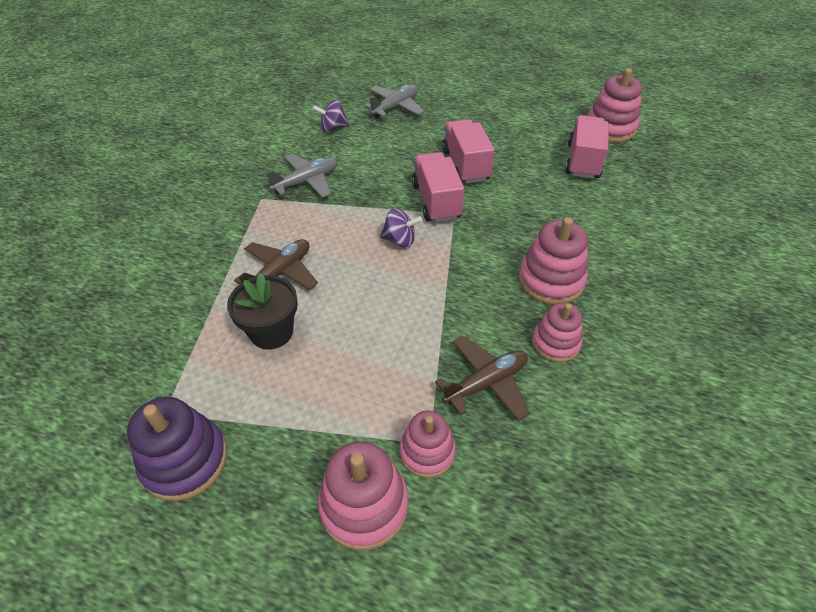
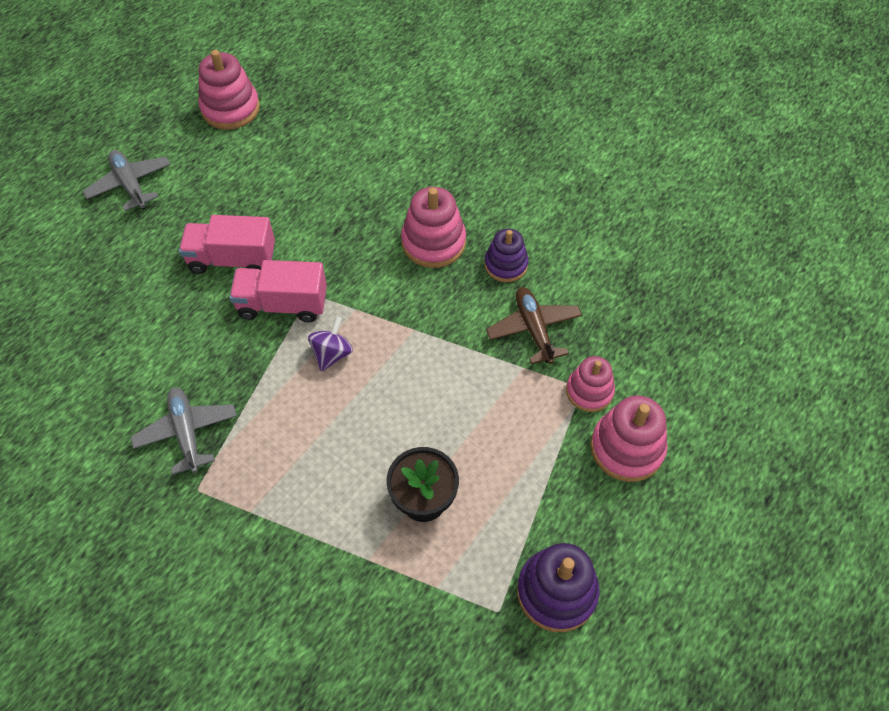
camera: 75 degrees left, 10 degrees up
brown plane [234,239,318,290] -> none
purple spinning top [313,100,350,132] -> none
grey plane [364,85,424,119] -> grey plane moved to [83,150,171,211]
pink stacking toy [532,303,583,362] -> purple stacking toy [484,228,529,282]
pink truck [565,115,609,179] -> none

